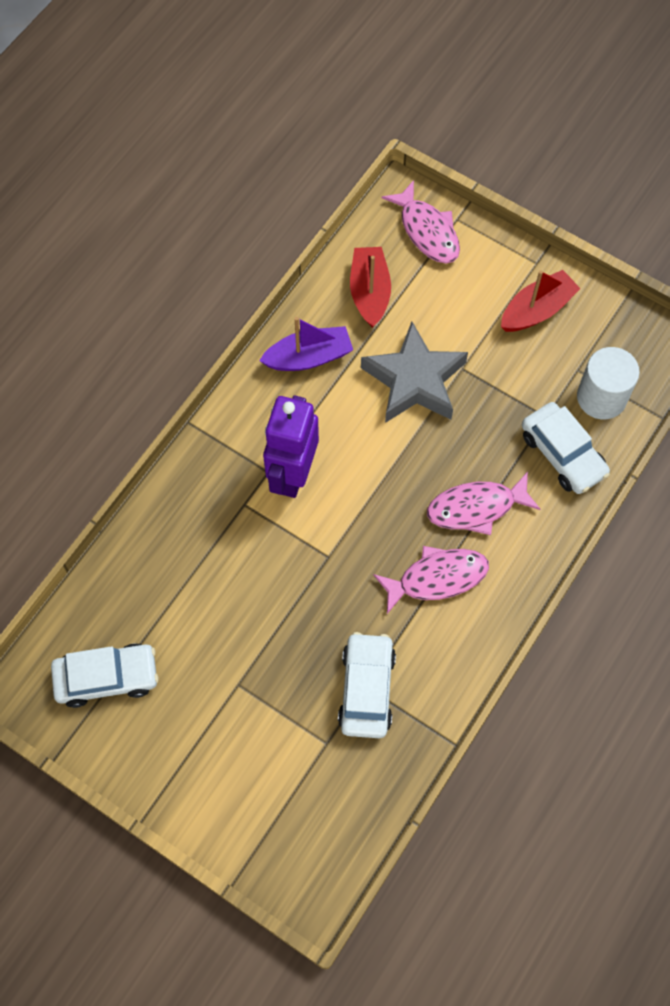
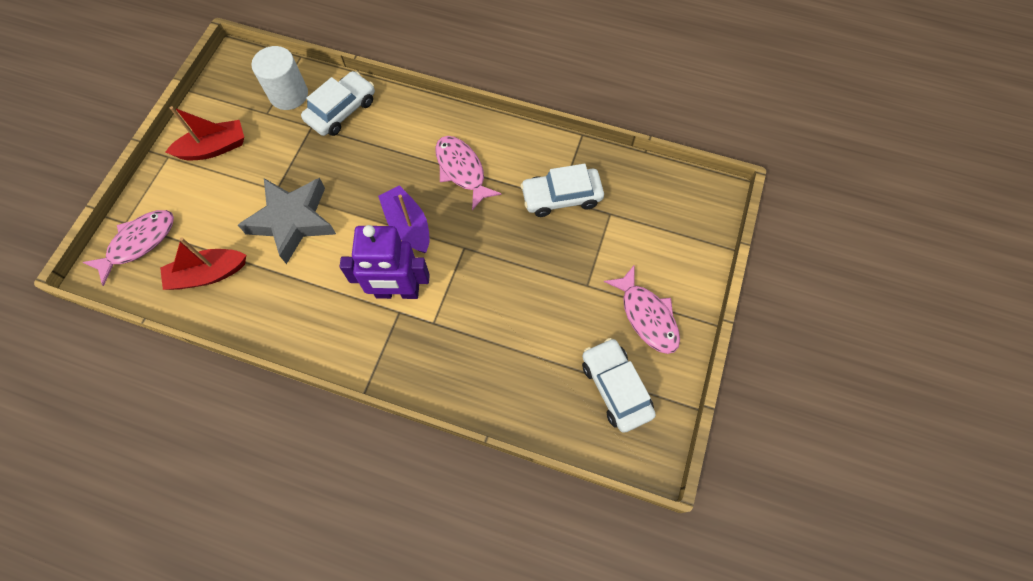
camera: 105 degrees left, 0 degrees up
purple boat [259,317,353,371] -> purple boat moved to [378,185,430,253]
pink fish [427,472,541,535] -> pink fish moved to [604,266,680,354]
red boat [501,270,581,332] -> red boat turned 120 degrees clockwise [166,106,244,160]

